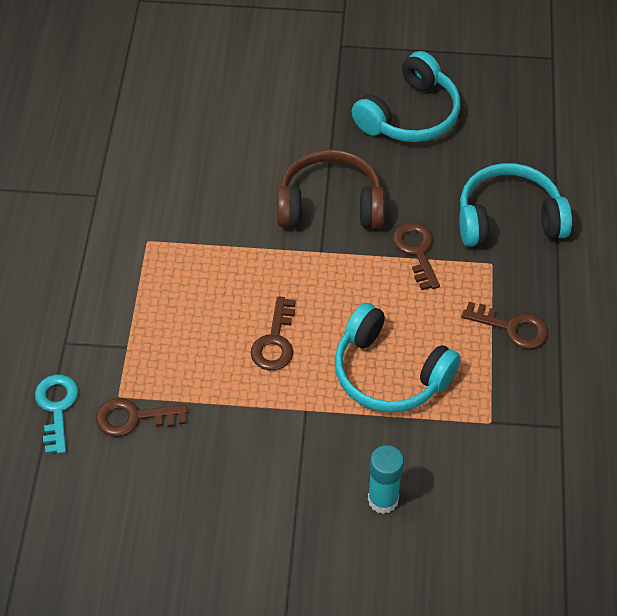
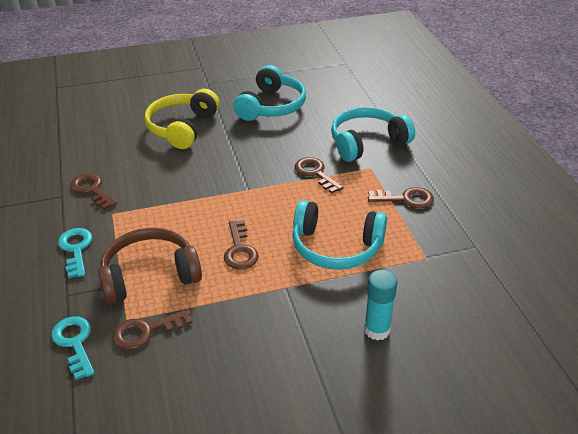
camera: 20 degrees left, 15 degrees down
brown headphones [277,149,385,228] -> brown headphones moved to [98,228,202,304]
none -> turquoise key [58,228,93,278]
none -> brown key [70,173,117,210]
none -> yellow headphones [144,89,220,149]

